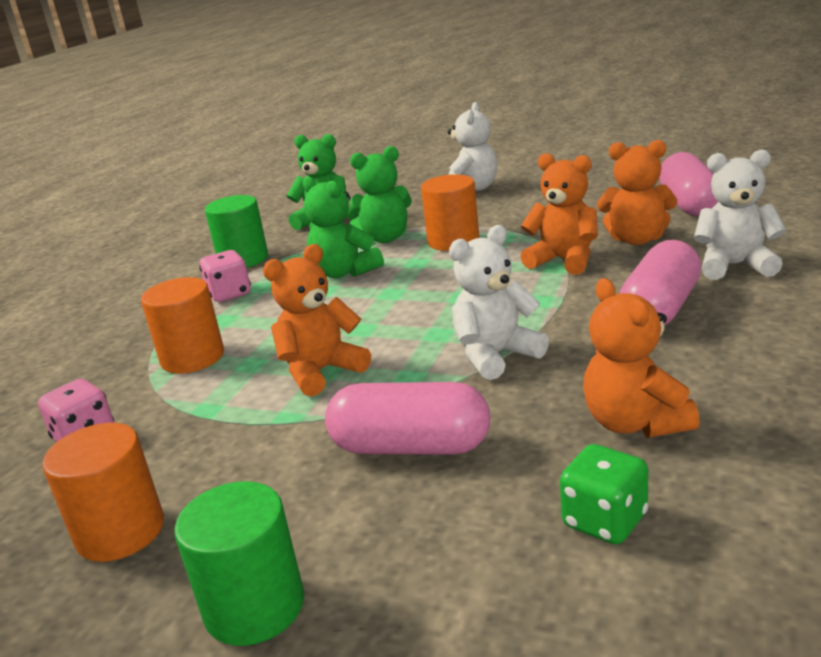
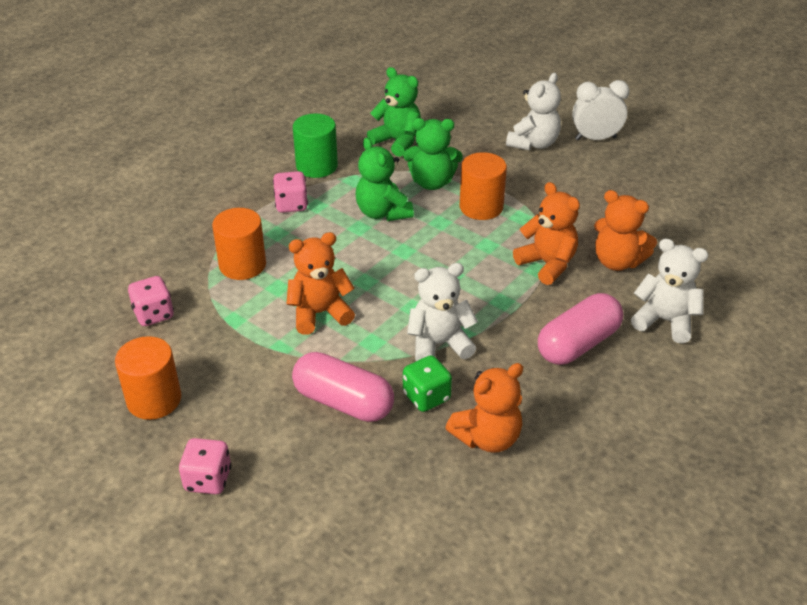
camera: 15 degrees right, 15 degrees up
green cylinder [174,482,304,646] -> pink dice [179,438,231,494]
green dice [560,444,648,544] -> green dice moved to [403,355,452,412]
orange teddy bear [583,278,700,438] -> orange teddy bear turned 120 degrees counterclockwise [445,363,523,453]
pink capsule [659,152,718,216] -> none
none -> white clock [572,80,630,140]

